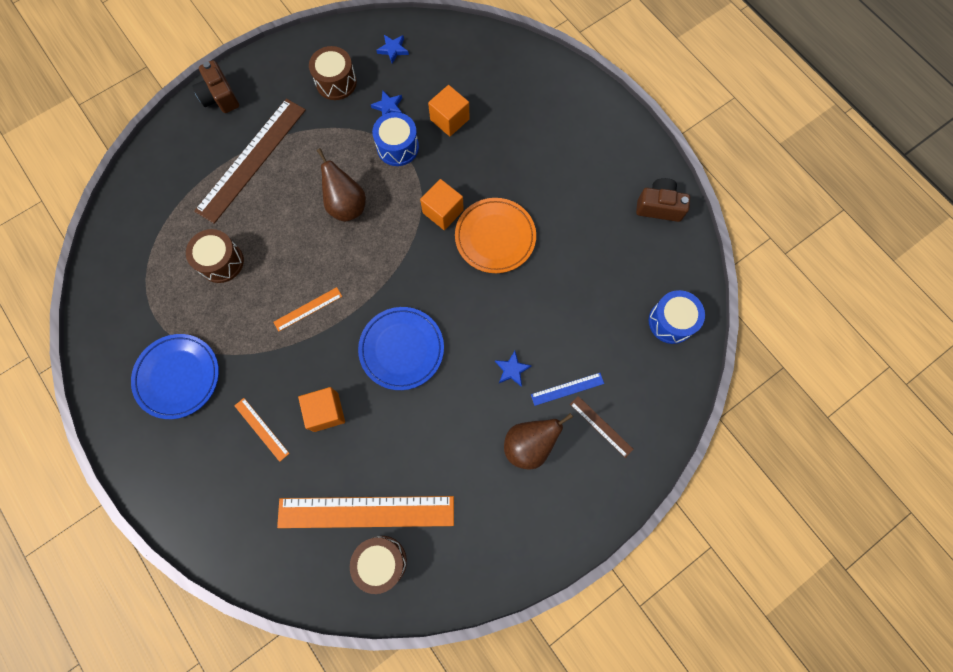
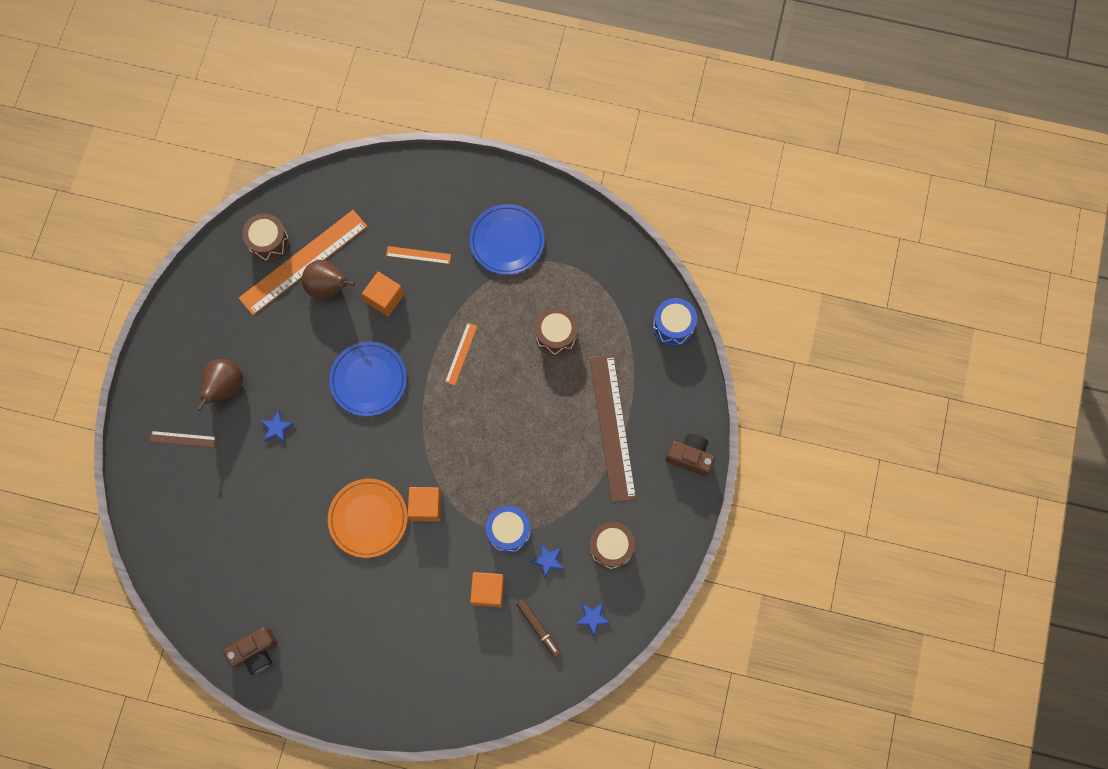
camera: 140 degrees right, 0 degrees up
brown pear [317,148,366,222] -> brown pear moved to [302,260,355,300]
blue ruler [531,373,604,406] -> none
blue drum [649,290,705,344] -> blue drum moved to [653,298,697,346]
none -> brown marker [516,599,561,658]

